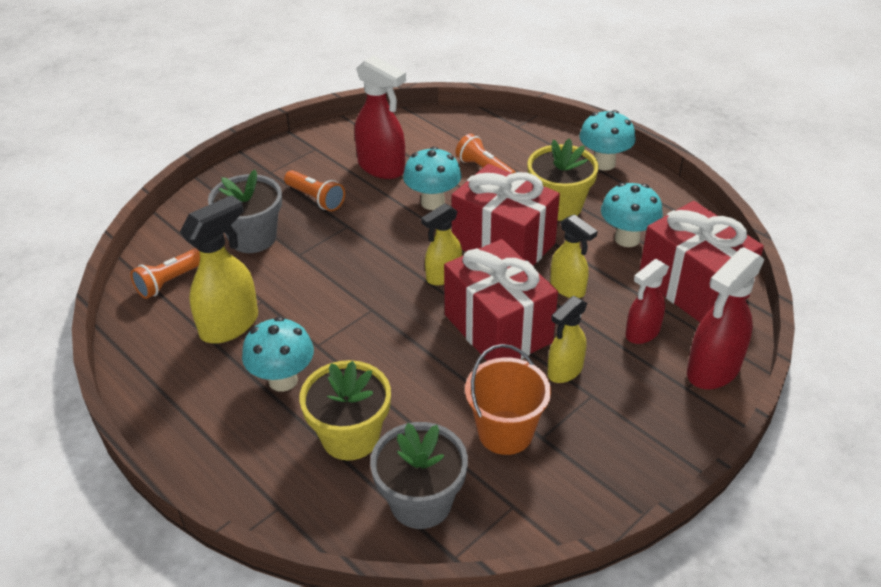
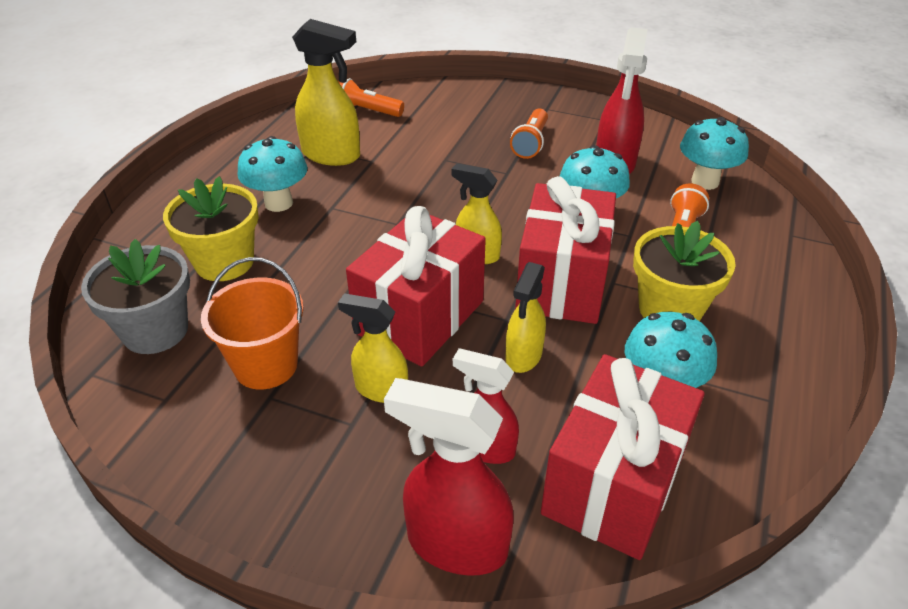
camera: 65 degrees right, 0 degrees up
grey flower pot [208,170,282,253] -> none
turquoise mushroom [579,110,636,171] -> turquoise mushroom moved to [680,117,749,190]

